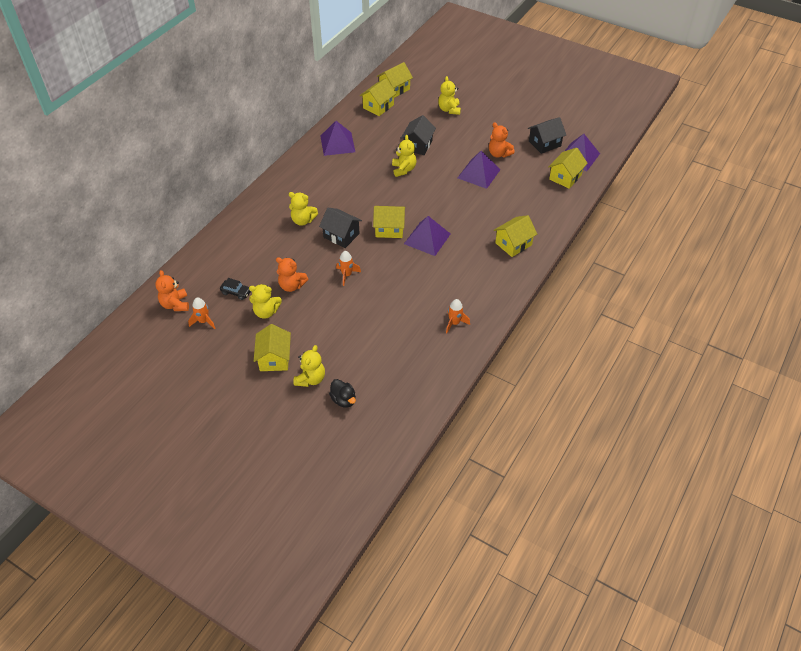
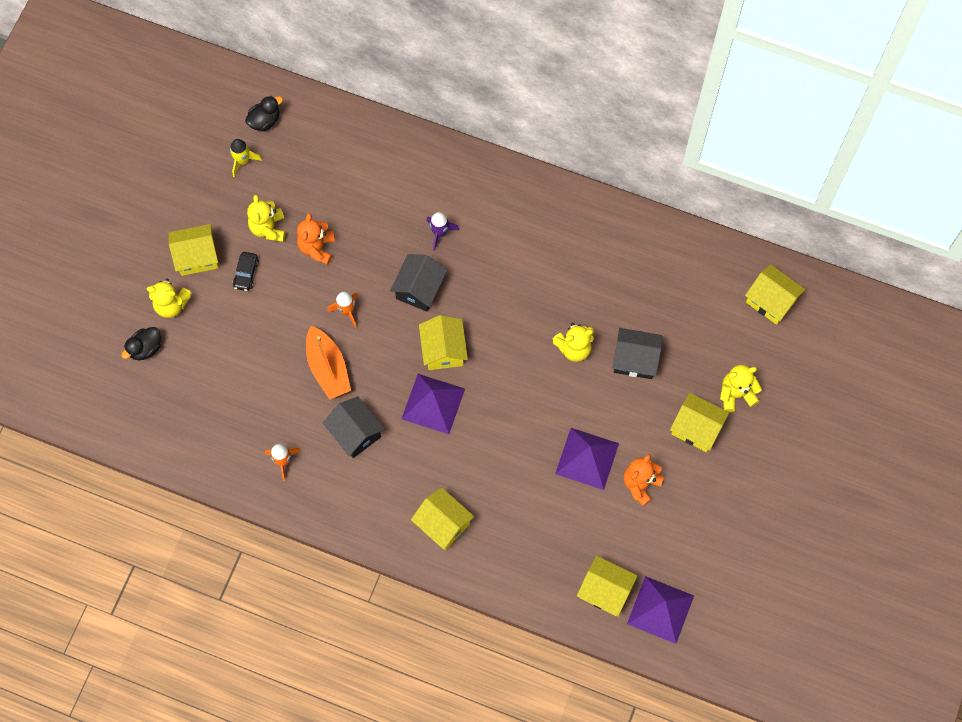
camera: 80 degrees right, 20 degrees up
orange teddy bear [155,270,189,311] -> black duck [245,96,283,131]
orange rocket [188,297,215,329] -> yellow rocket [230,139,262,177]
black car [220,278,251,300] -> black car moved to [233,252,259,291]
yellow teddy bear [289,192,318,226] -> purple rocket [426,212,459,251]
purple pyramid [320,121,355,156] -> none
yellow house [360,78,397,116] -> yellow house moved to [670,393,729,452]
black house [528,117,566,154] -> black house moved to [323,396,385,458]
none -> orange boat [306,326,351,400]

